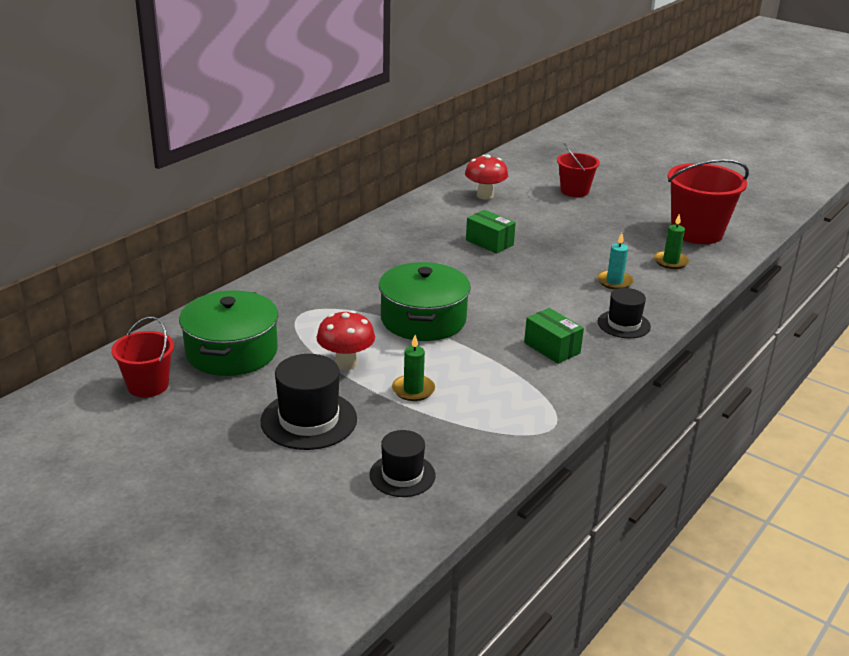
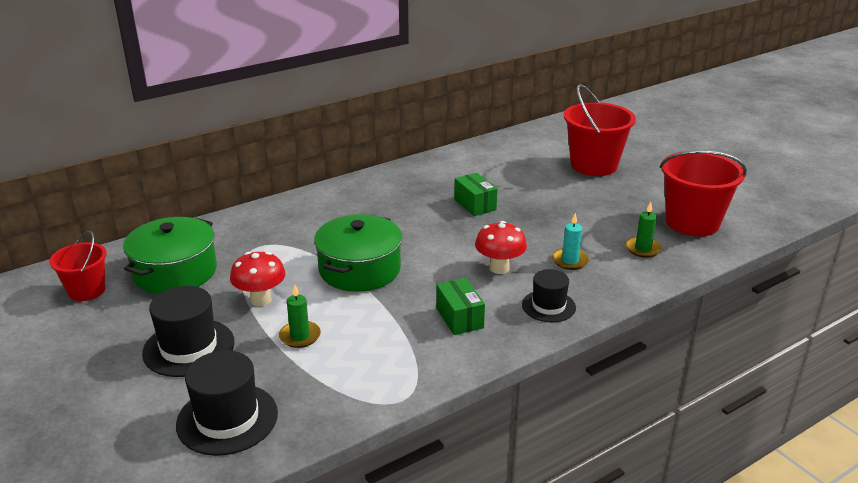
camera: 20 degrees right, 0 degrees up
black hat [370,430,435,497] -> black hat [176,350,278,456], size x1.56
red mushroom [465,155,508,200] -> red mushroom moved to [475,221,527,274]
red bucket [557,143,600,197] -> red bucket [564,84,636,176], size x1.68

